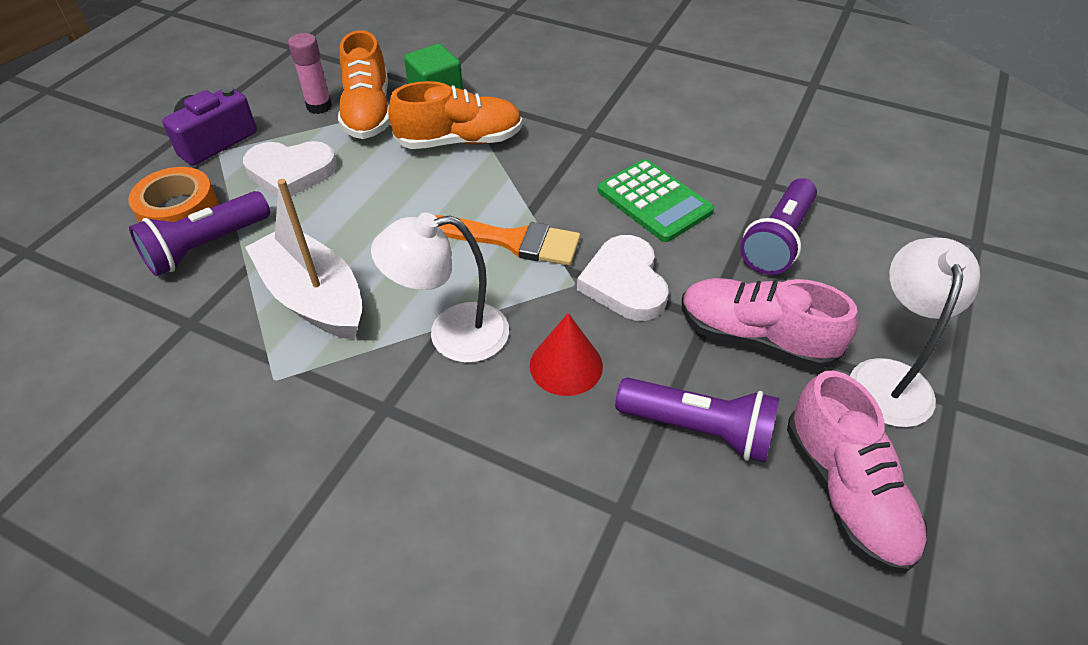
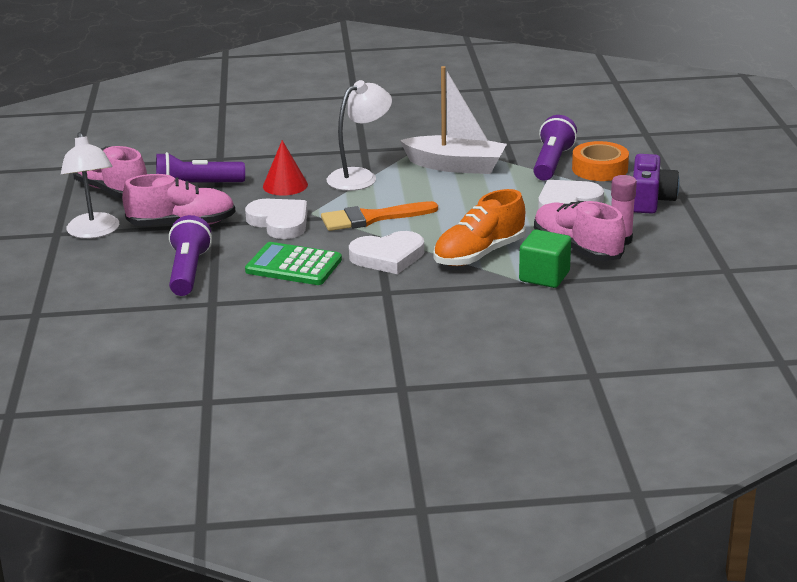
camera: 150 degrees right, 20 degrees down
orange shoe [338,30,390,139] -> pink shoe [534,201,626,261]
none -> white heart [349,231,424,274]

